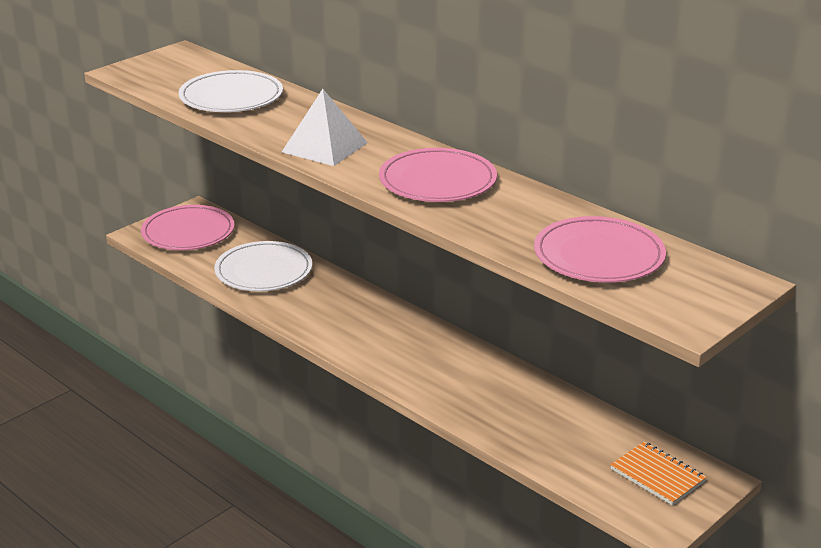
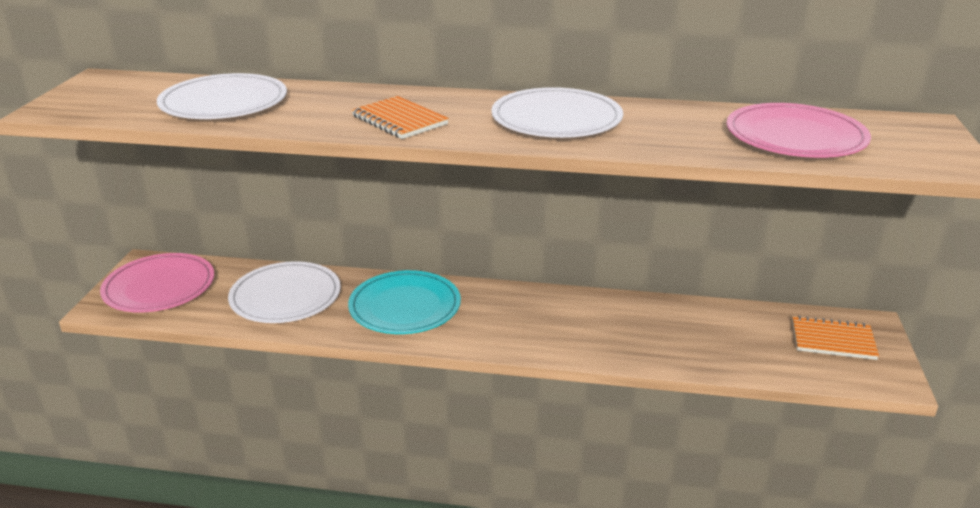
camera: 35 degrees left, 0 degrees up
white pyramid [282,89,368,166] -> orange notebook [352,96,449,139]
pink plate [379,148,497,202] -> white plate [491,87,623,138]
none -> turquoise plate [348,270,461,334]

